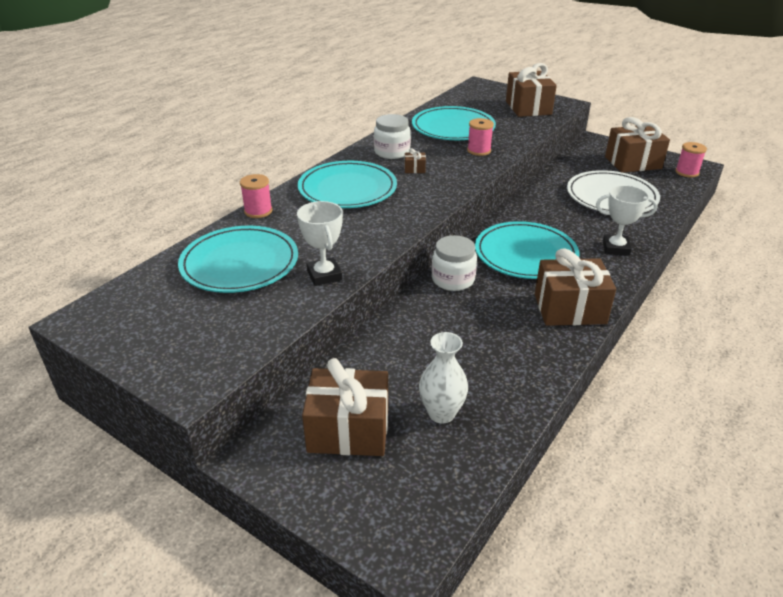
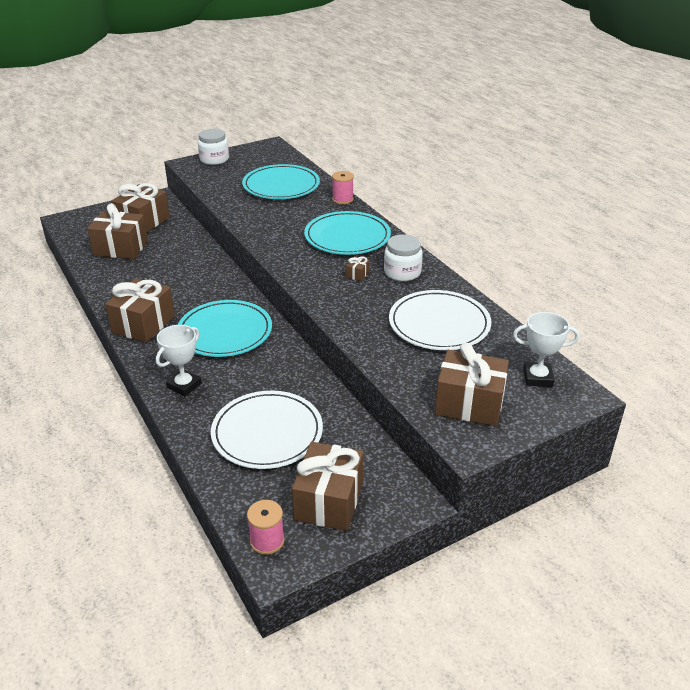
camera: 115 degrees right, 0 degrees up
white trophy [297,201,343,286] -> white trophy moved to [513,312,579,387]
turquoise plate [412,106,496,140] -> white plate [389,290,491,350]
white vase [419,332,468,424] -> brown gift [87,203,148,259]
white jar [431,235,477,291] -> white jar moved to [198,129,229,165]
pink spool [467,118,494,156] -> none

